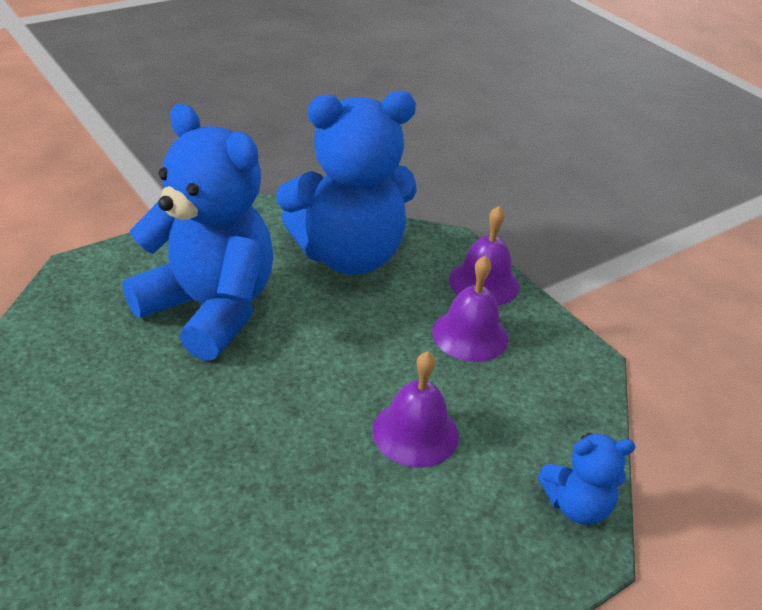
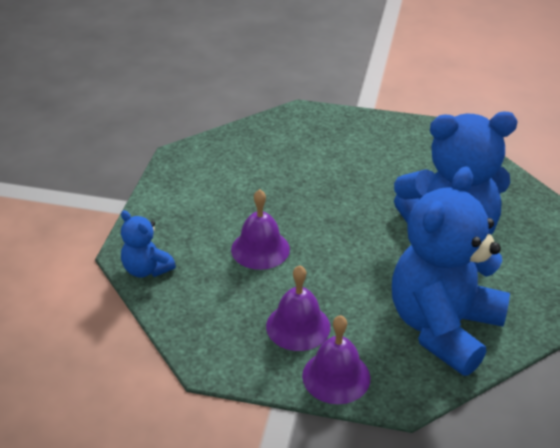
camera: 140 degrees right, 0 degrees up
blue teddy bear [538,433,636,525] -> blue teddy bear turned 90 degrees counterclockwise [121,210,176,278]

